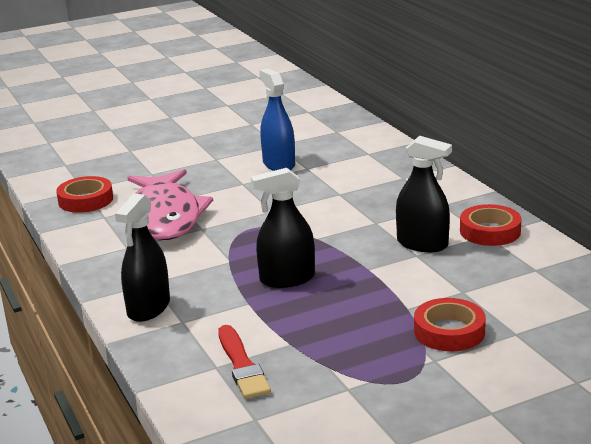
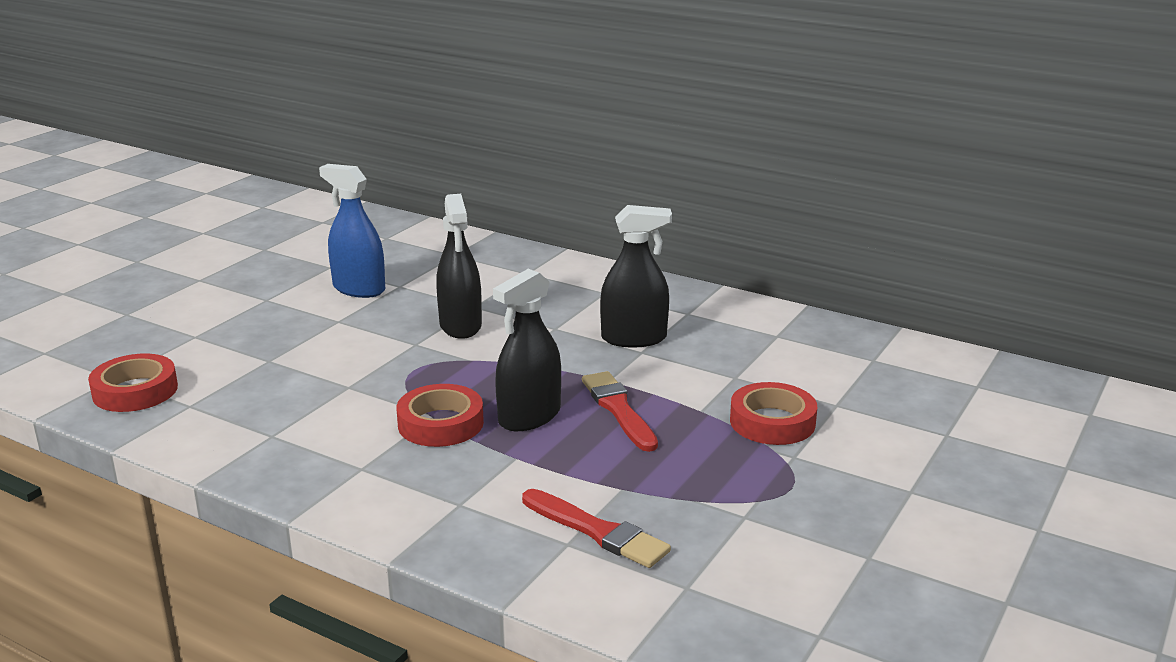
camera: 35 degrees left, 0 degrees up
black spray bottle [115,193,170,322] -> black spray bottle moved to [436,194,482,339]
pink fish [127,169,213,240] -> none
red tape [460,204,522,246] -> red tape moved to [396,384,484,447]
none -> red brush [582,371,658,452]

